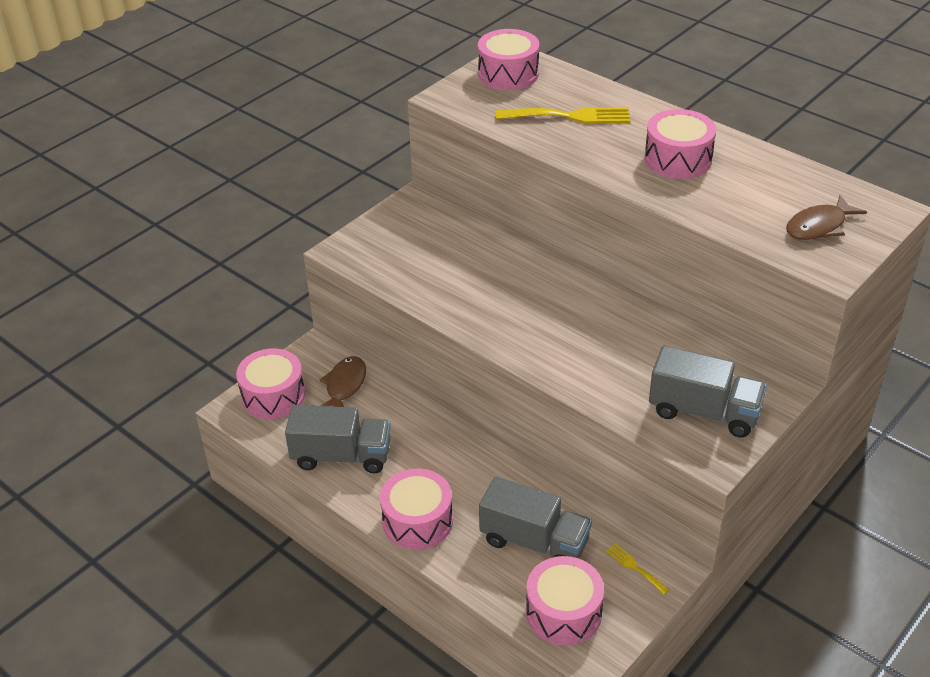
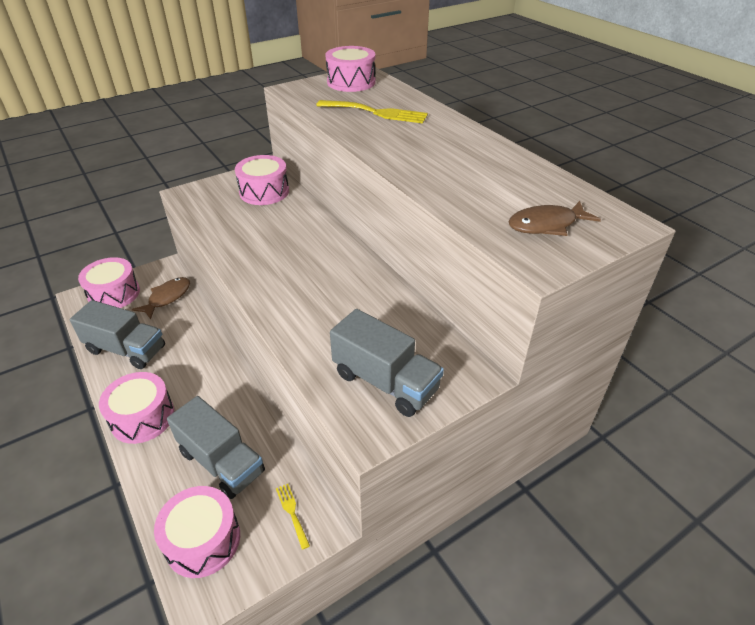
camera: 15 degrees right, 0 degrees up
pink drum [644,109,716,179] -> pink drum moved to [235,155,289,205]

